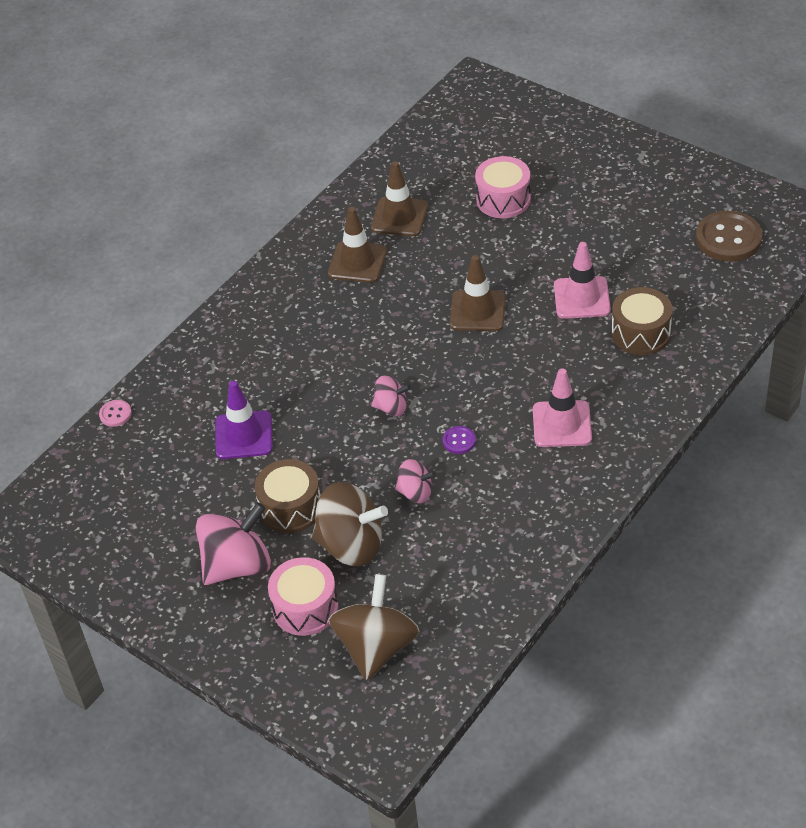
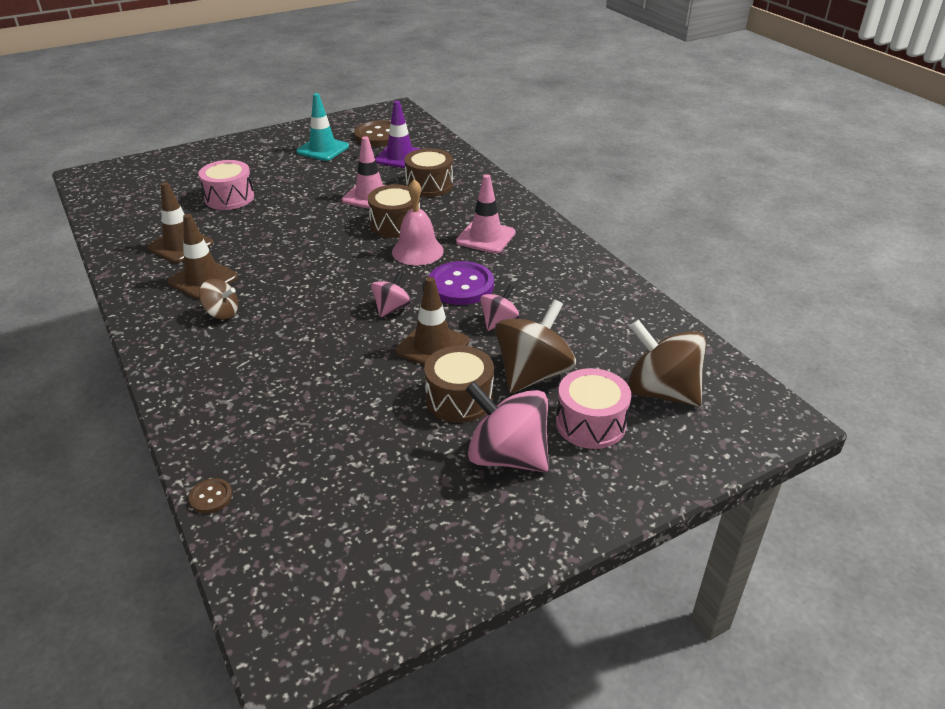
camera: 70 degrees left, 10 degrees down
pink button [99,400,132,427] -> brown button [189,478,232,514]
pink spinning top [196,502,271,585] -> pink spinning top turned 45 degrees counterclockwise [465,382,549,472]
purple traffic cone [216,381,273,459] -> purple traffic cone moved to [375,101,421,168]
purple button [443,426,476,454] -> purple button [429,261,494,305], size x2.15
brown traffic cone [450,255,506,331] -> brown traffic cone moved to [396,277,470,366]
none -> brown spinning top [199,279,238,320]
none -> turquoise traffic cone [296,93,349,161]
none -> brown drum [368,184,420,238]
none -> pink bell [392,179,444,265]

